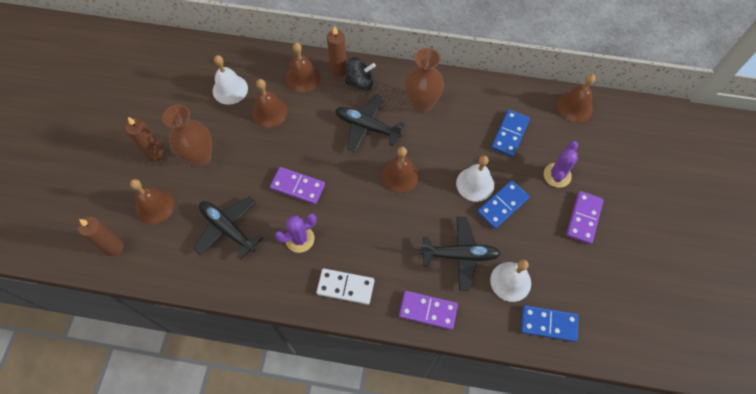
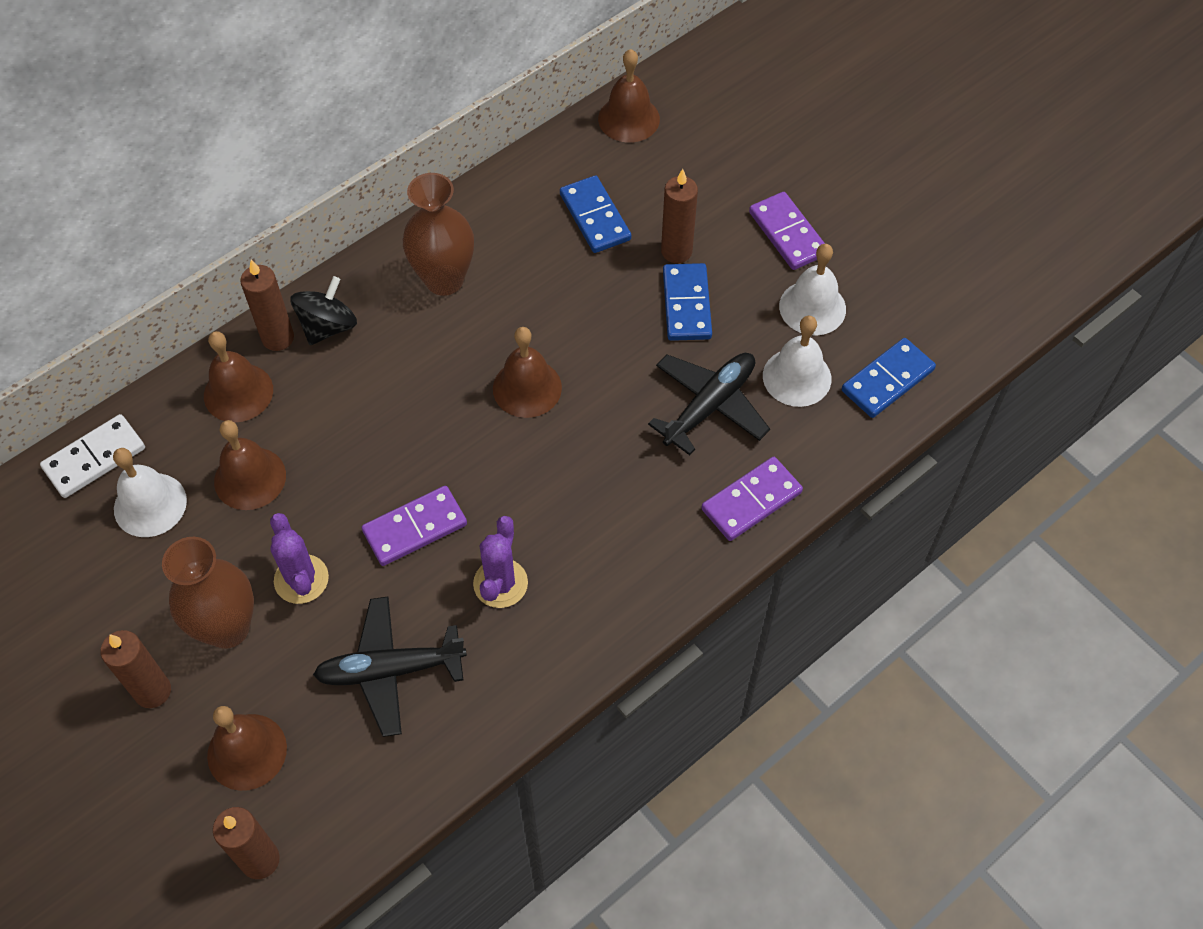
camera: 50 degrees left, 5 degrees down
white domino [316,269,374,305] -> white domino moved to [40,414,145,498]
black plane [335,94,404,152] -> none
white bell [456,155,494,202] -> white bell moved to [779,244,846,336]
purple cactus [544,141,578,188] -> purple cactus moved to [270,513,329,604]
none -> brown candle [661,169,698,263]

